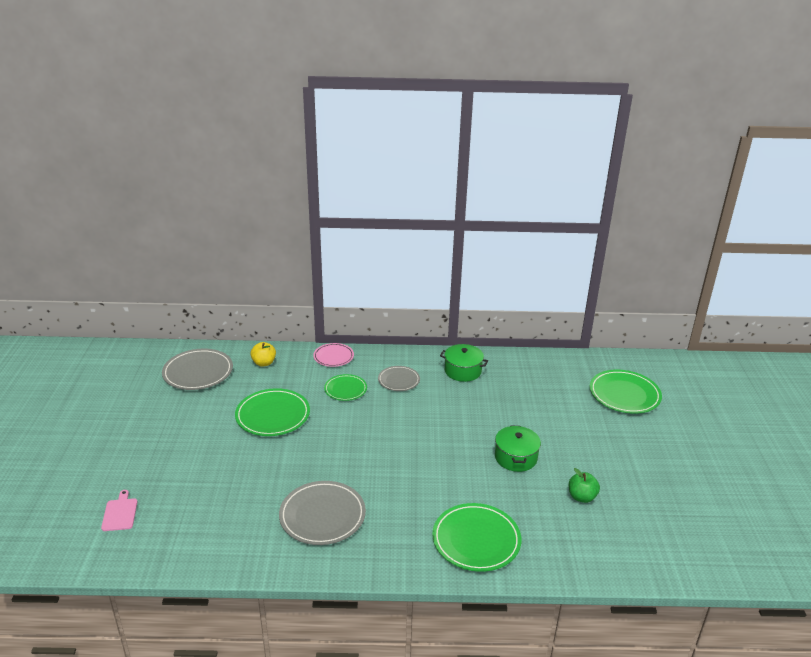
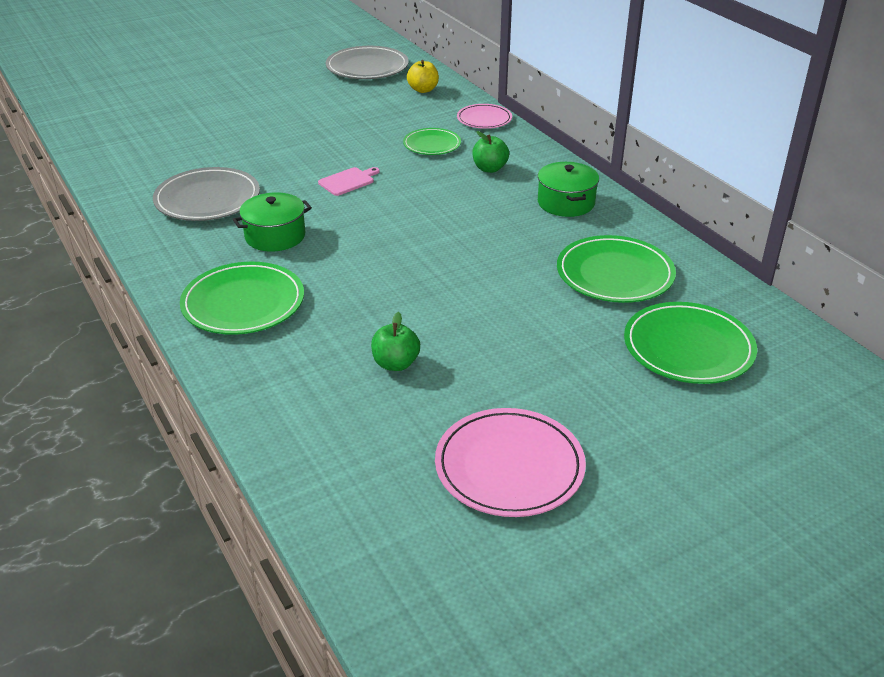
camera: 60 degrees right, 5 degrees up
pink cutting board [101,490,137,531] -> pink cutting board moved to [318,167,380,196]
green plate [235,388,310,436] -> green plate moved to [557,235,676,303]
grey plate [378,366,420,391] -> green apple [472,131,509,173]
green pot [495,425,541,472] -> green pot moved to [233,192,312,252]
none -> pink plate [435,408,586,517]

